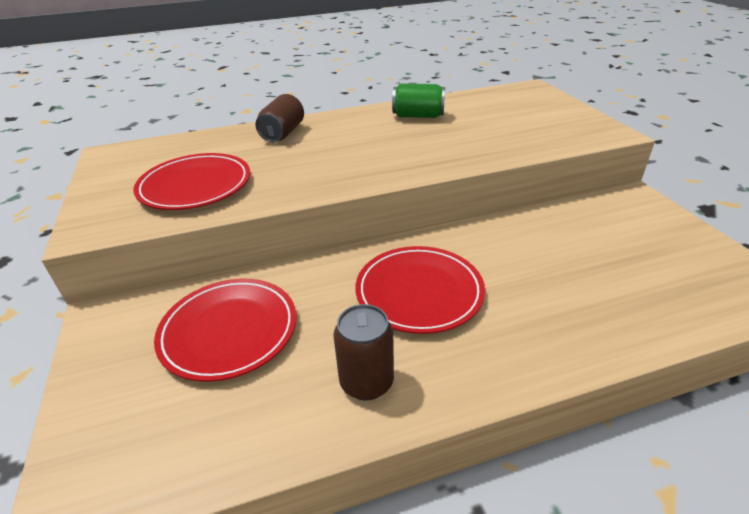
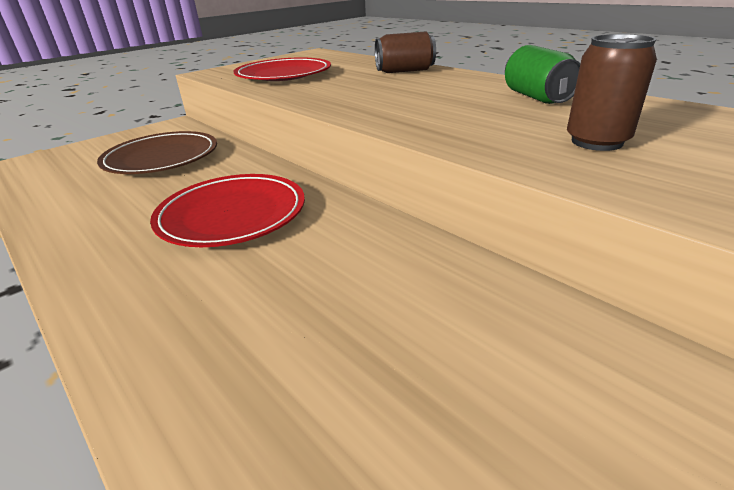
camera: 65 degrees right, 5 degrees down
red plate [154,279,296,382] -> brown plate [97,131,217,174]
brown can [333,304,394,401] -> brown can moved to [567,34,657,151]

